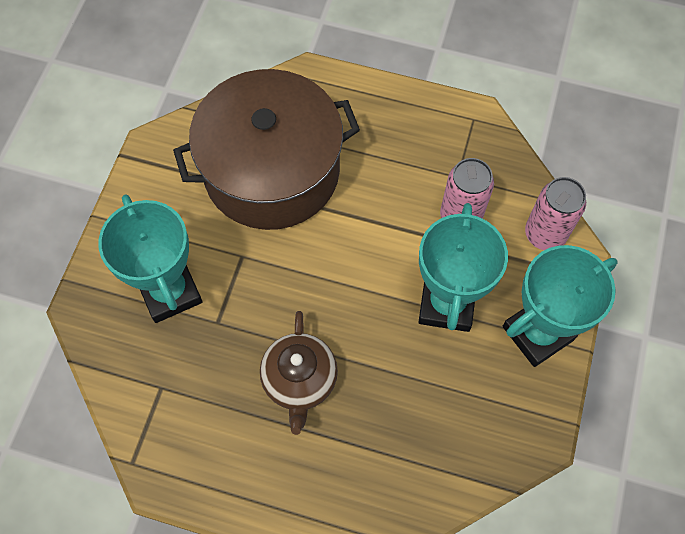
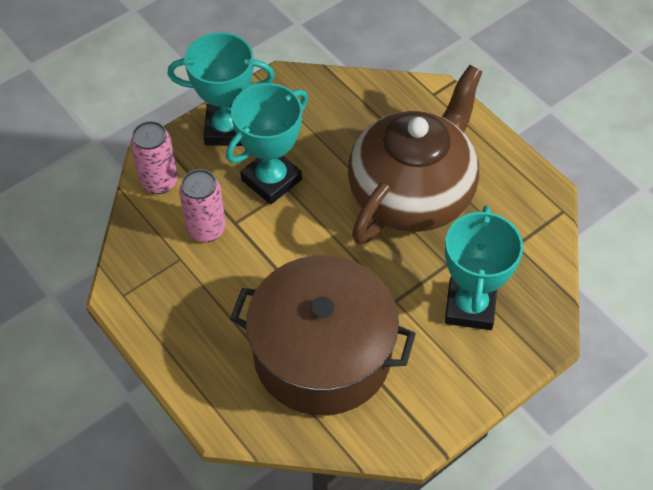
camera: 145 degrees left, 10 degrees down
brown teapot [260,311,338,435] -> brown teapot [348,65,483,245], size x2.01

